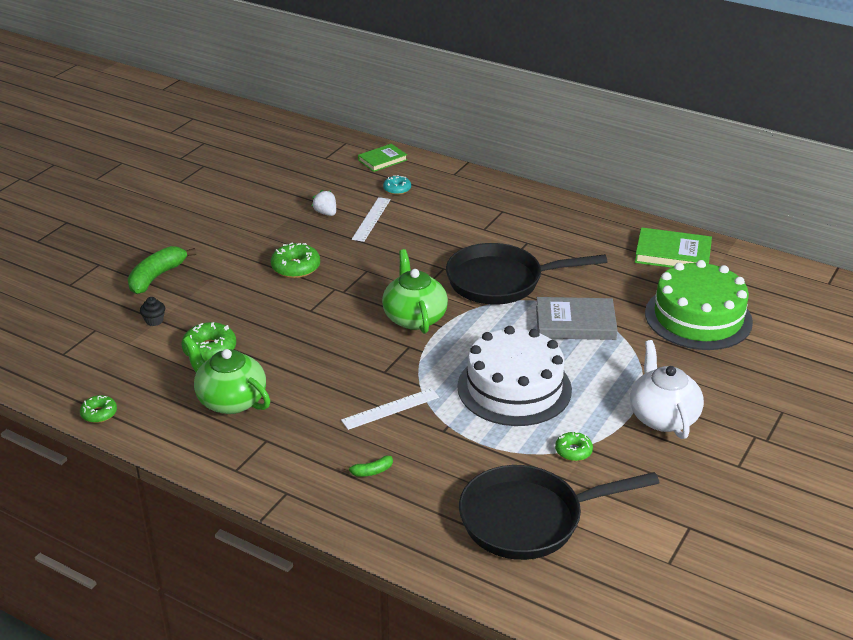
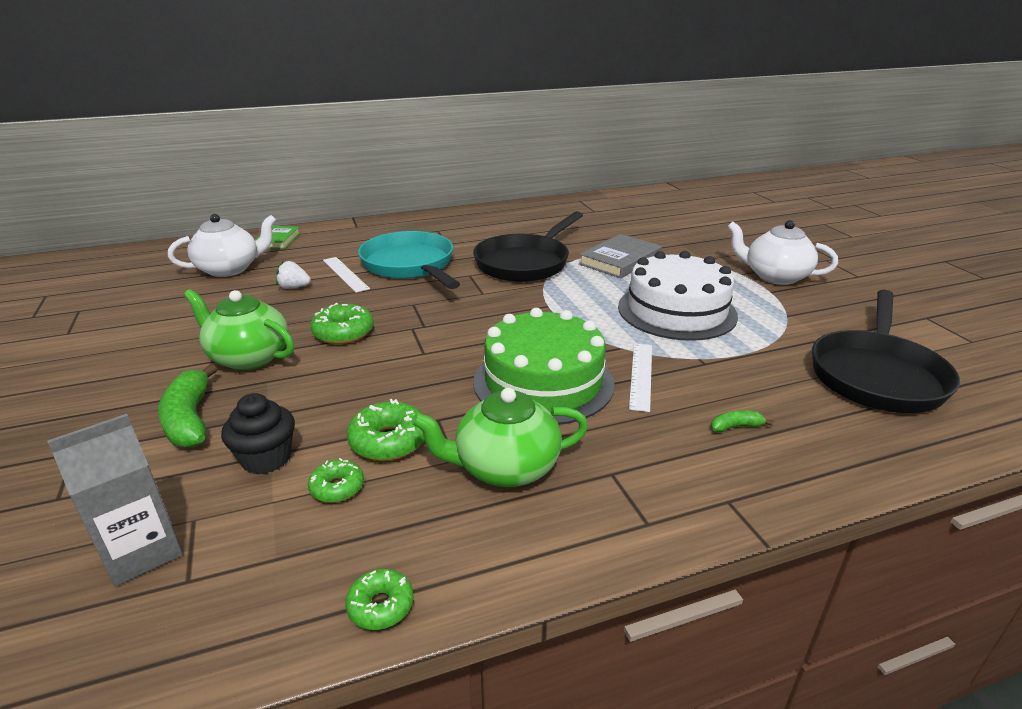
camera: 50 degrees left, 5 degrees down
black cupcake [140,297,165,326] -> black cupcake [221,393,295,475], size x1.72
green banana [344,456,393,477] -> green banana turned 120 degrees counterclockwise [711,411,773,433]
green teapot [382,249,448,334] -> green teapot moved to [184,289,294,370]
turquoise donut [383,175,411,195] -> none
green donut [555,431,593,461] -> green donut moved to [308,458,364,503]
green book [635,227,712,268] -> none
green cake [645,260,753,350] -> green cake moved to [473,308,615,425]
none -> grey carton [47,414,183,586]
none -> white teapot [168,214,276,277]
none -> turquoise pan [358,231,460,289]

